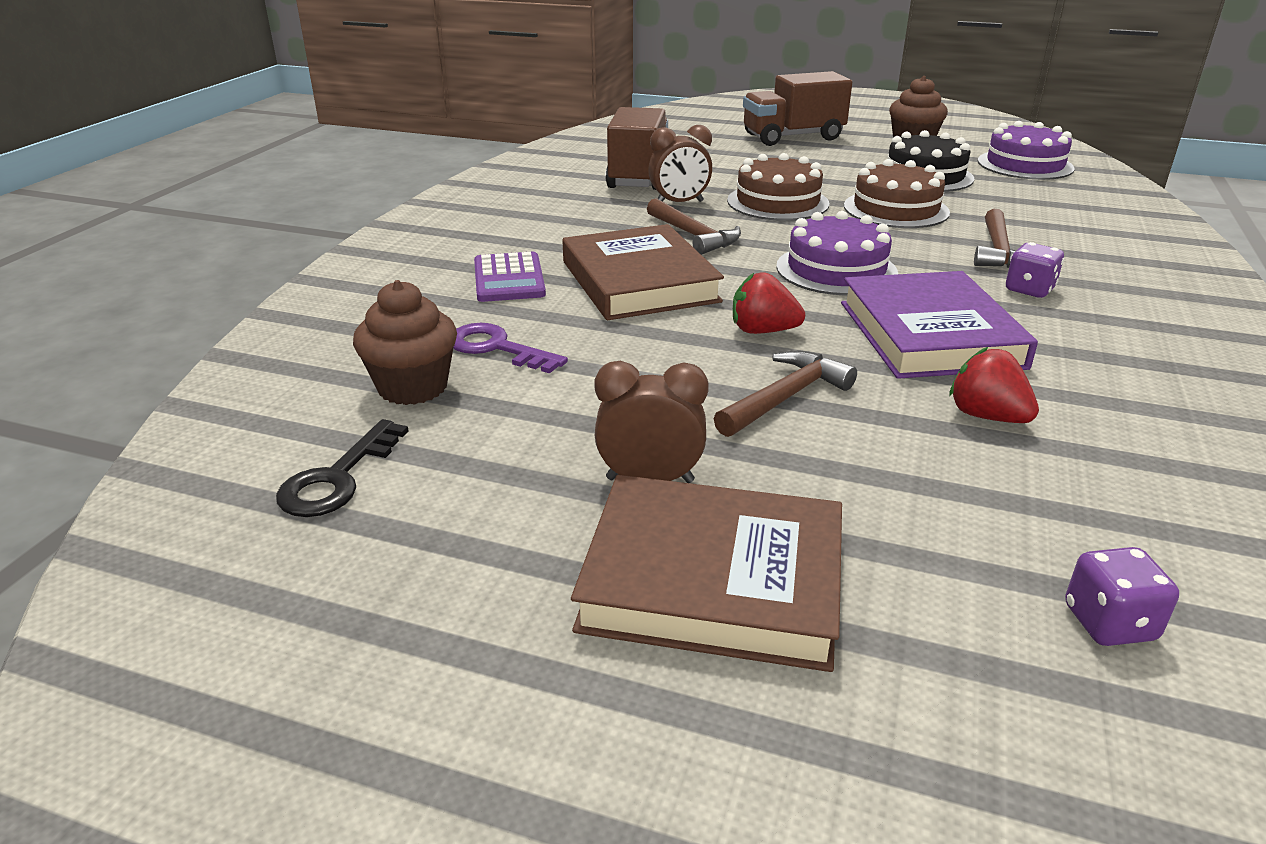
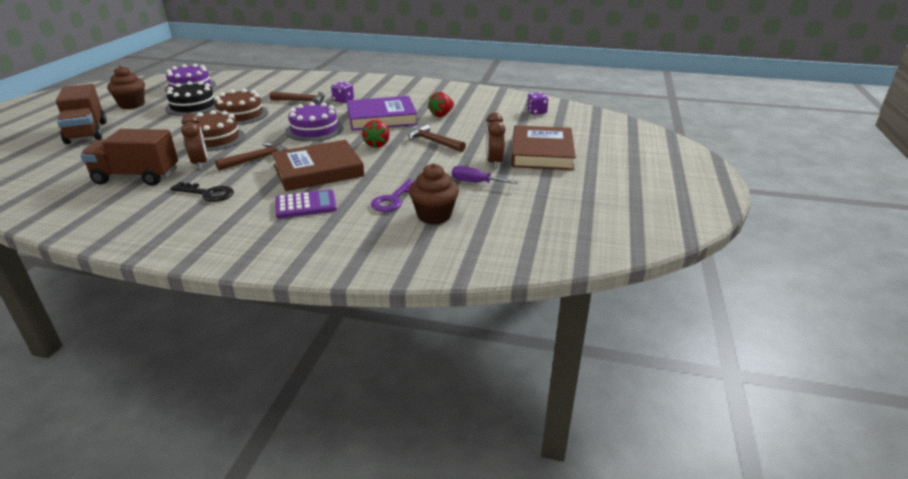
camera: 95 degrees left, 0 degrees up
black key [276,419,409,517] -> black key moved to [170,182,234,202]
none -> purple screwdriver [452,166,519,184]

